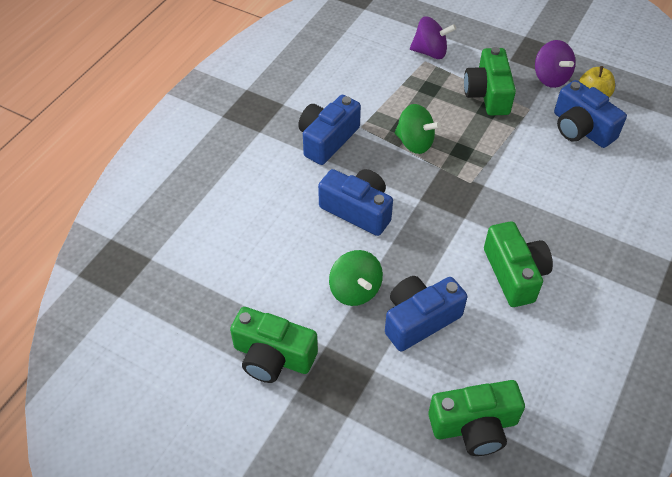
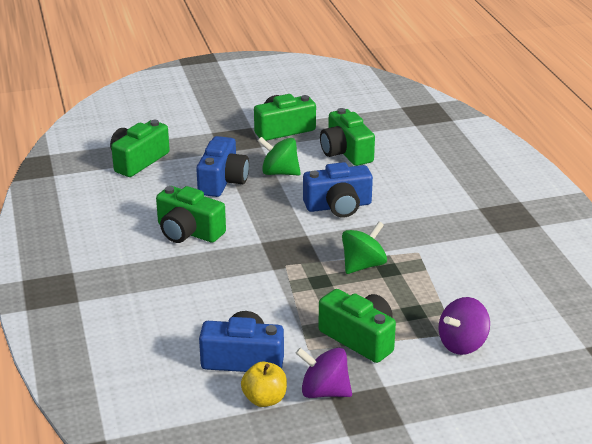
camera: 135 degrees right, 20 degrees down
blue camera [298,95,361,165] -> none
green spinning top [395,104,441,154] -> green spinning top turned 150 degrees clockwise [342,221,387,274]
none -> green camera [320,108,375,166]

